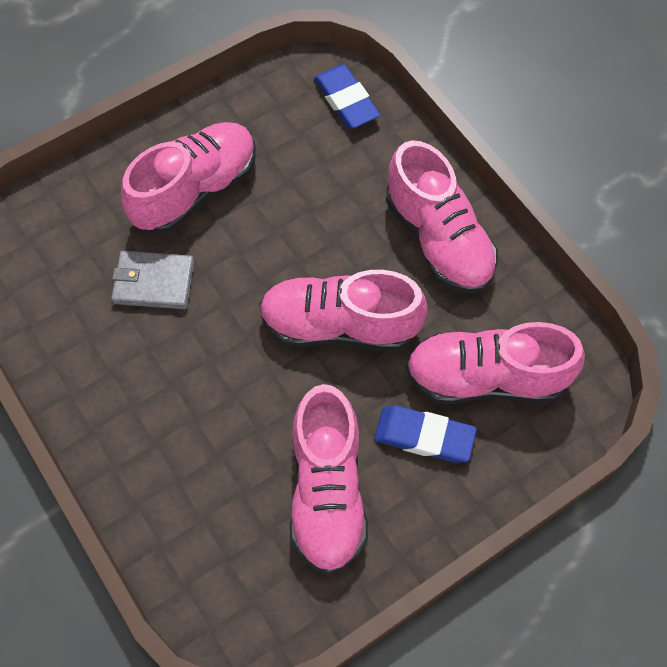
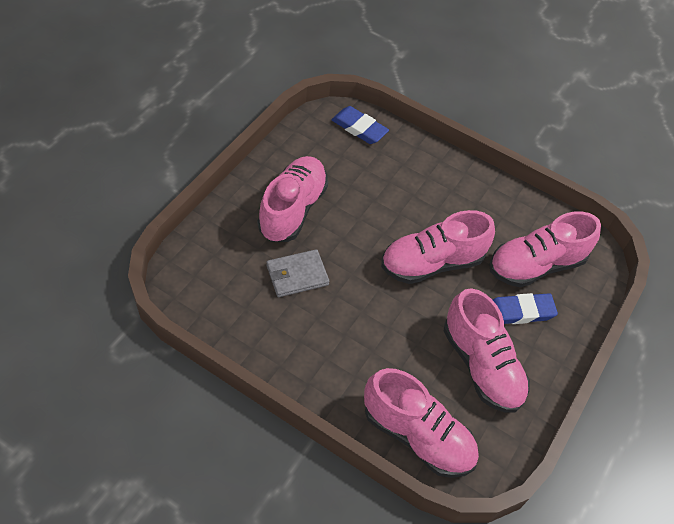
camera: 30 degrees left, 10 degrees down
pink shoe [386,140,498,294] -> pink shoe moved to [364,368,479,478]

